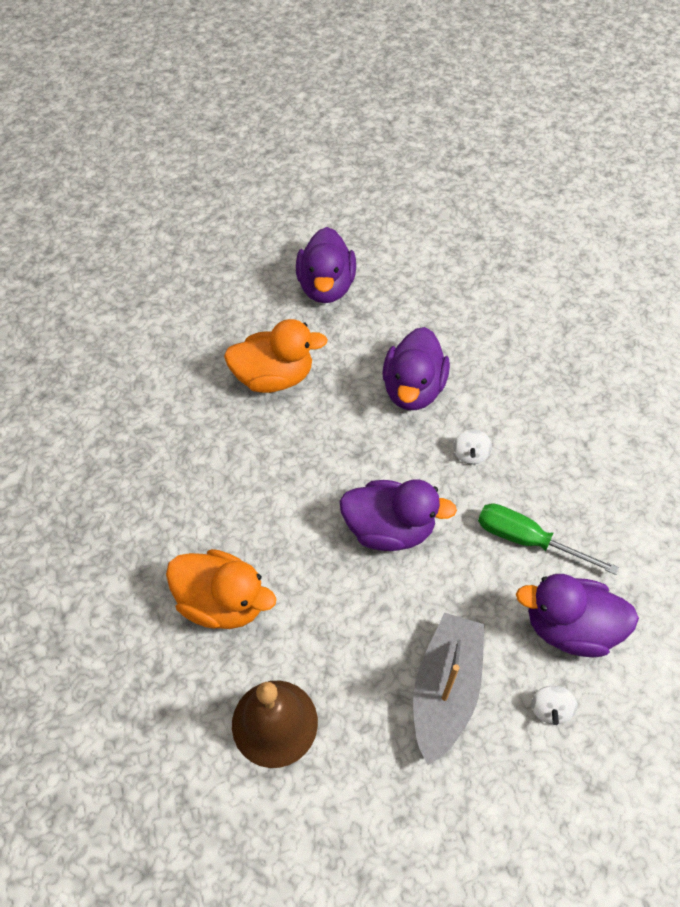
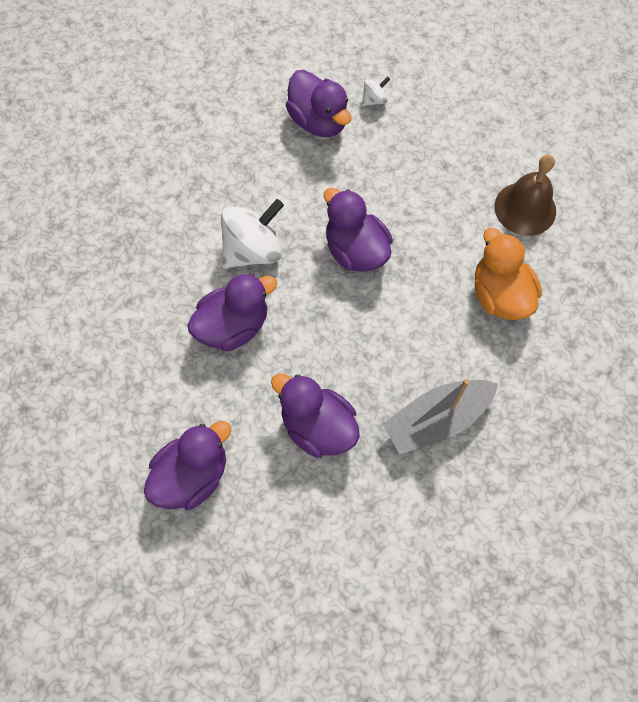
camera: 135 degrees left, 10 degrees up
orange duck [224,319,328,393] -> purple duck [271,374,360,458]
grey boat [413,613,485,765] -> grey boat moved to [383,379,498,454]
white spinning top [453,429,492,465] -> white spinning top [221,199,284,269], size x2.19
green screwdriver [478,503,619,575] -> none

